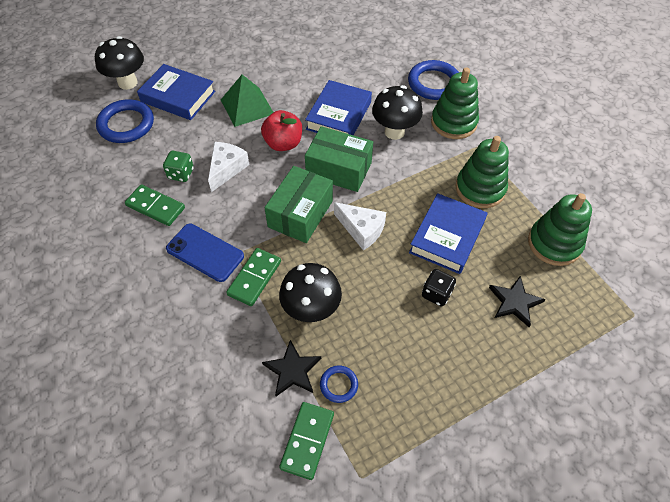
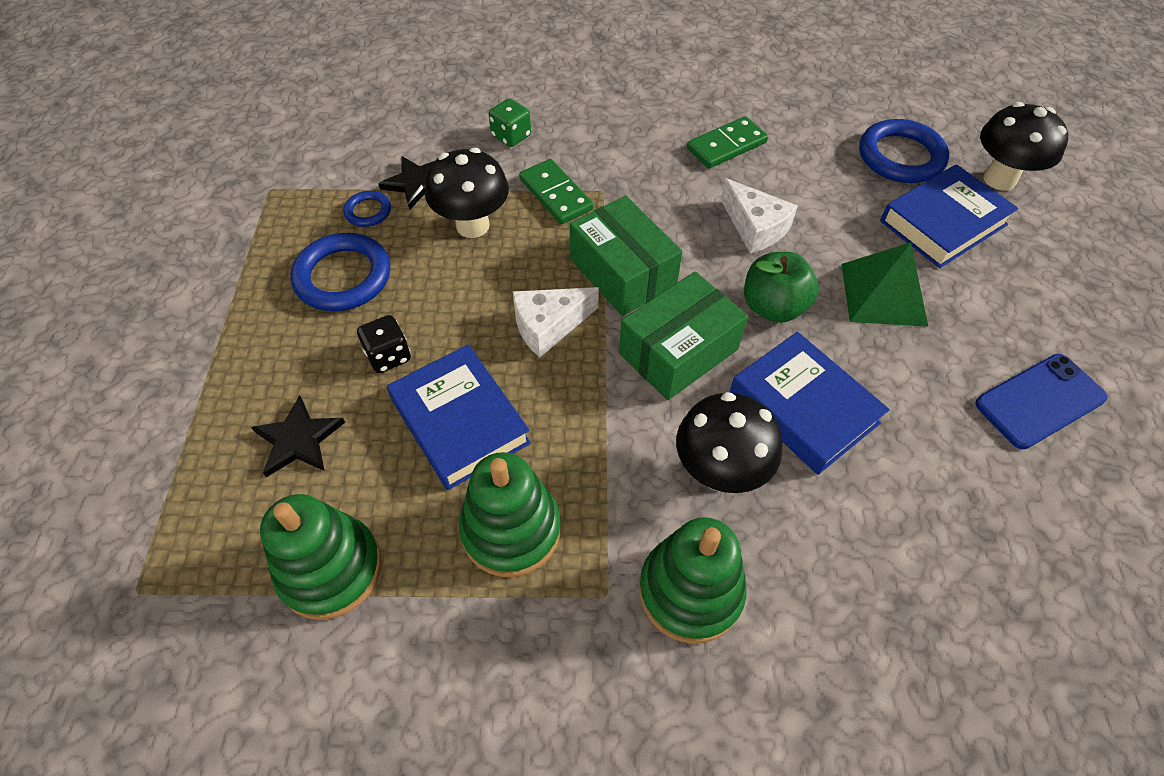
camera: 120 degrees right, 0 degrees up
green dice [163,151,194,182] -> green dice moved to [489,98,531,147]
blue phone [166,224,244,282] -> blue phone moved to [975,354,1108,449]
red apple [261,110,302,151] -> green apple [744,252,819,323]
green domino [279,402,334,480] -> none
blue ring [408,60,459,100] -> blue ring moved to [290,233,390,311]

